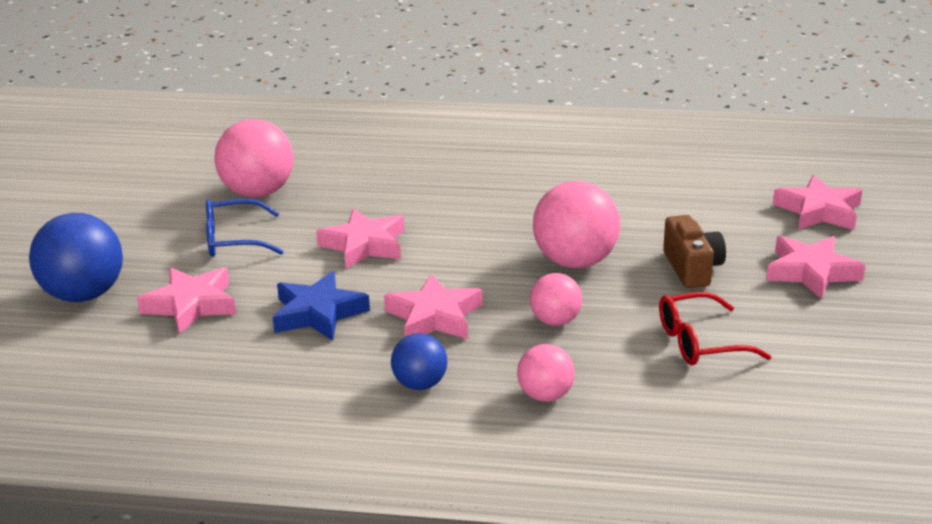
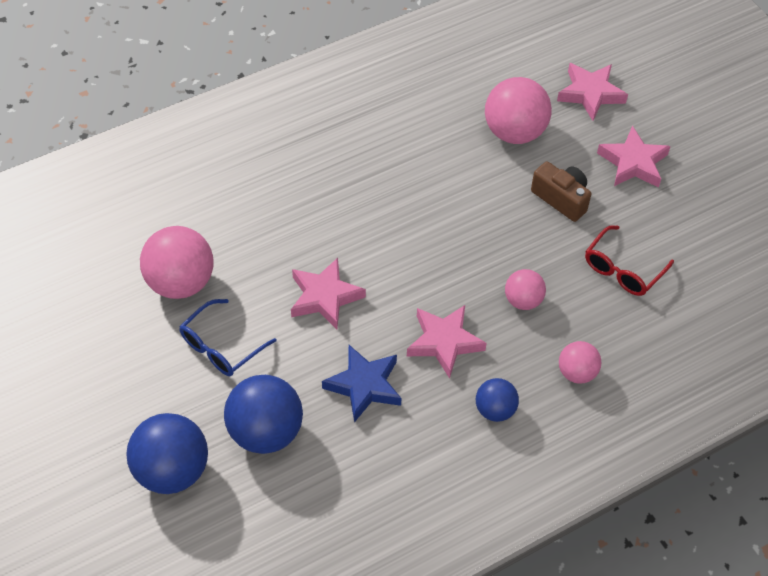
camera: 40 degrees left, 25 degrees up
pink star [137,267,236,334] -> blue ball [224,375,303,454]
pink ball [533,181,620,268] -> pink ball moved to [485,77,552,144]

